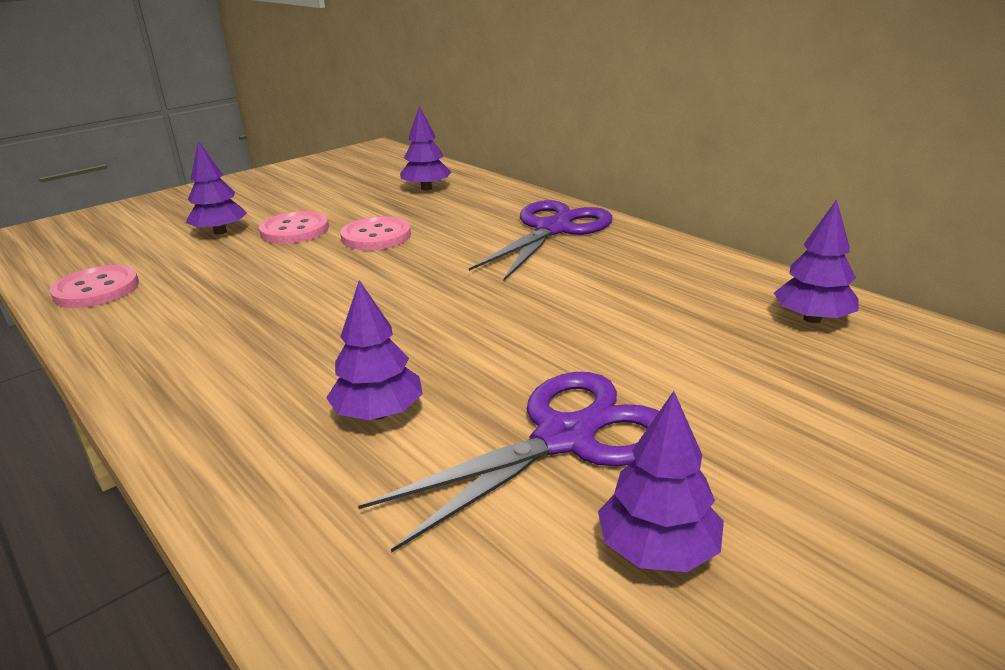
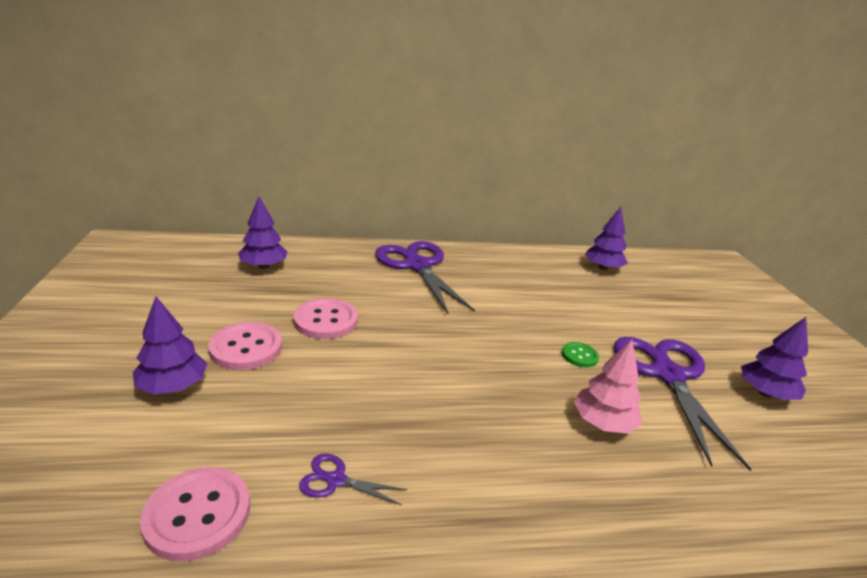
camera: 60 degrees left, 0 degrees up
purple tree [326,280,423,420] -> pink tree [574,339,642,434]
none -> purple scissors [299,454,407,505]
none -> green button [562,342,599,367]

